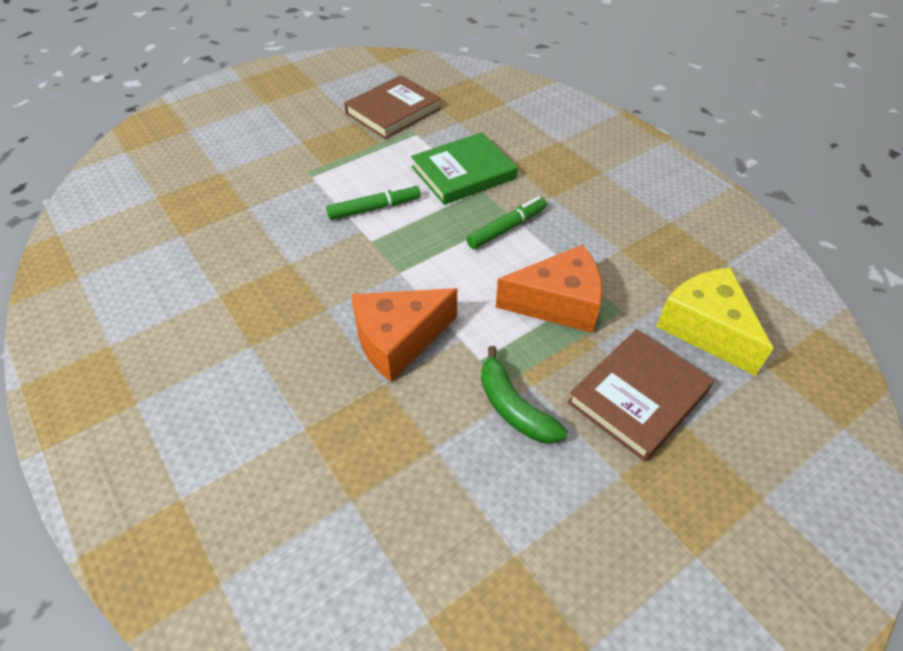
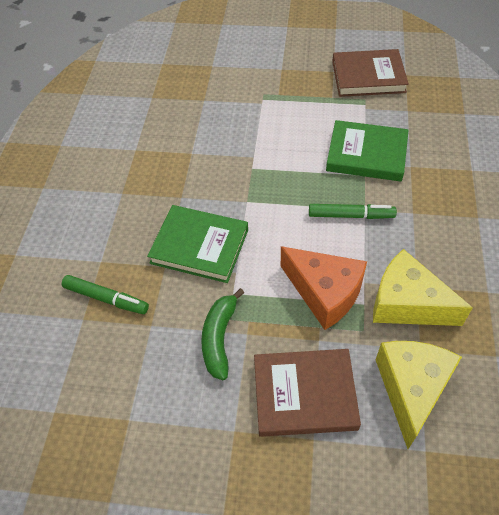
camera: 45 degrees right, 5 degrees up
green marker [326,184,421,220] -> green marker moved to [62,275,149,314]
orange cheese [352,288,457,382] -> green book [147,205,248,283]
none -> yellow cheese [373,249,473,326]

